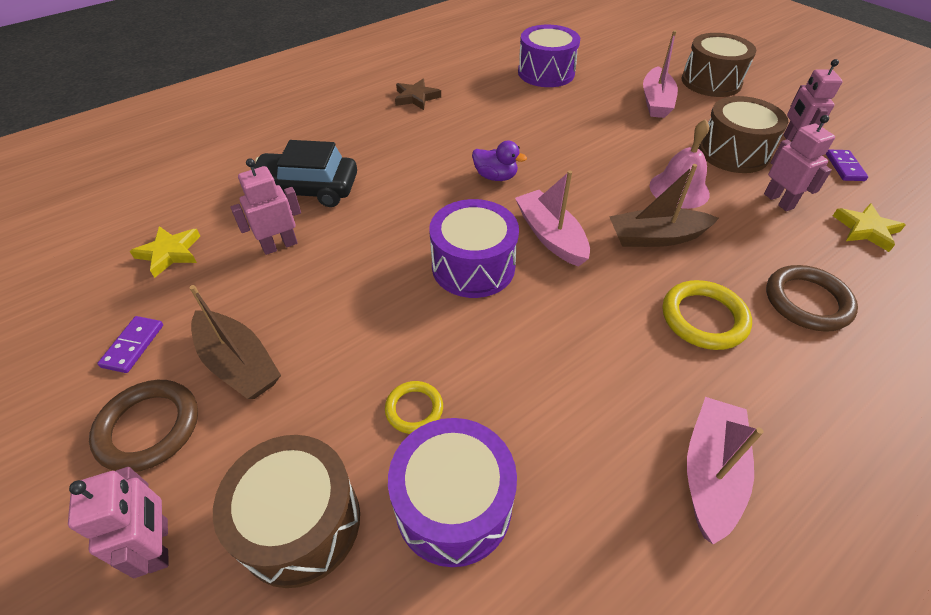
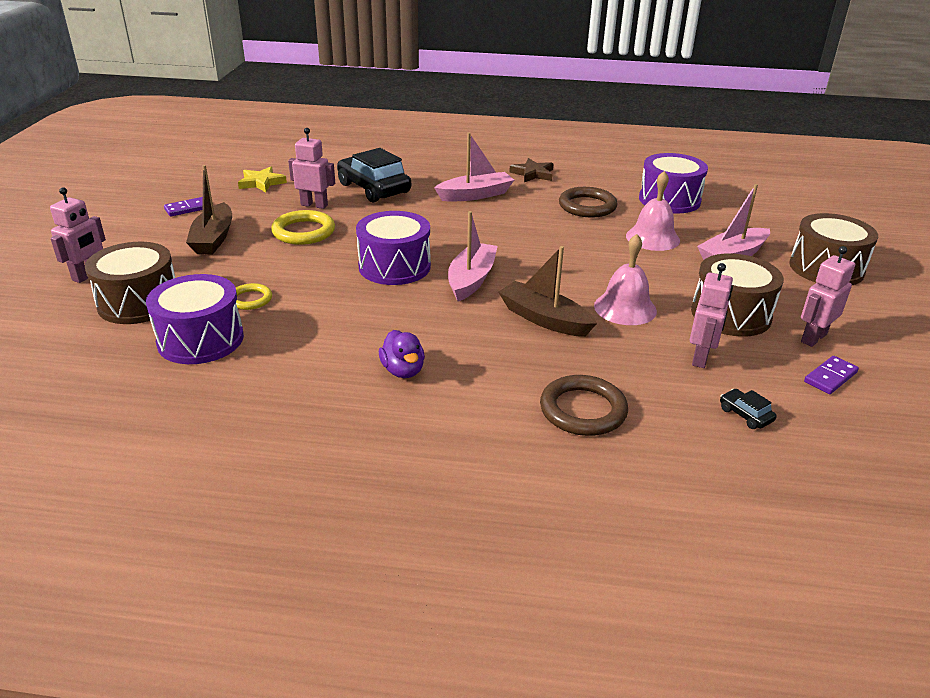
camera: 45 degrees right, 15 degrees down
brown ring [89,380,198,472] -> brown ring moved to [559,187,618,218]
purple duck [472,140,527,181] -> purple duck moved to [379,330,425,378]
yellow ring [663,280,752,350] -> yellow ring moved to [271,210,335,245]
pink boat [687,397,764,545] -> pink boat moved to [434,132,514,202]
yellow star [833,203,906,252] -> black car [720,389,777,429]
none -> pink bell [626,171,680,251]

